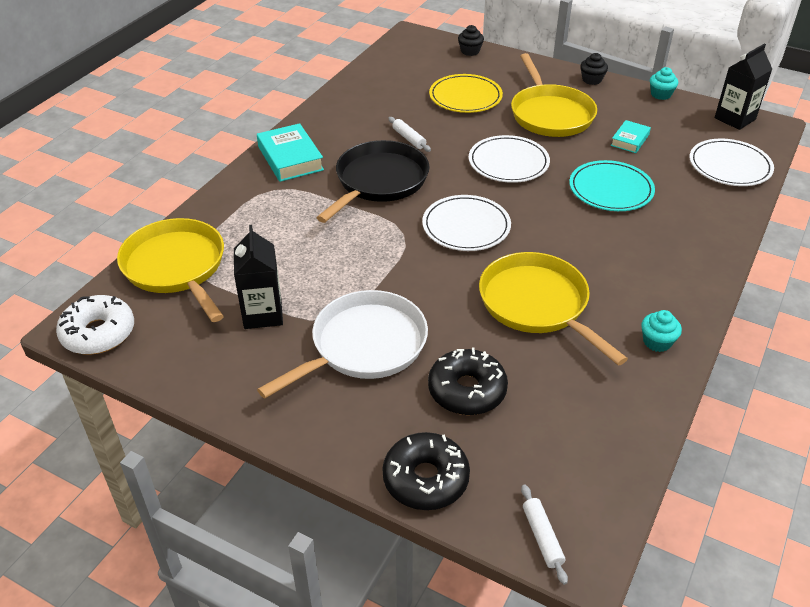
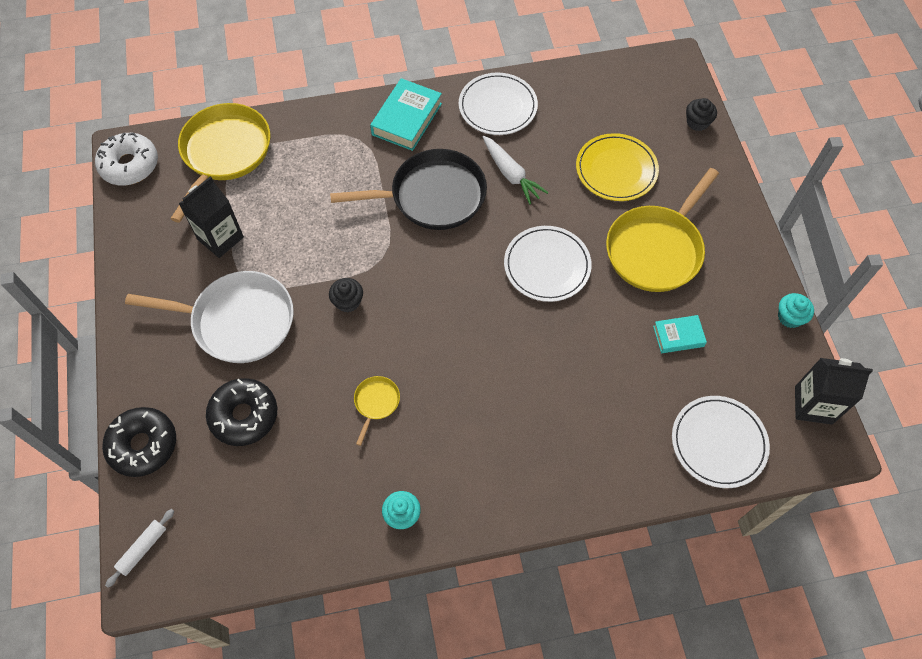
camera: 50 degrees right, 20 degrees up
white rolling pin [388,117,431,152] -> white carrot [483,136,549,205]
white plate [422,195,511,251] -> white plate moved to [459,72,538,135]
yellow pan [479,252,628,365] -> yellow pan [354,376,400,446], size x0.44
turquoise plate [569,160,655,211] -> none
black cupcake [580,53,608,85] -> black cupcake moved to [329,278,363,312]

